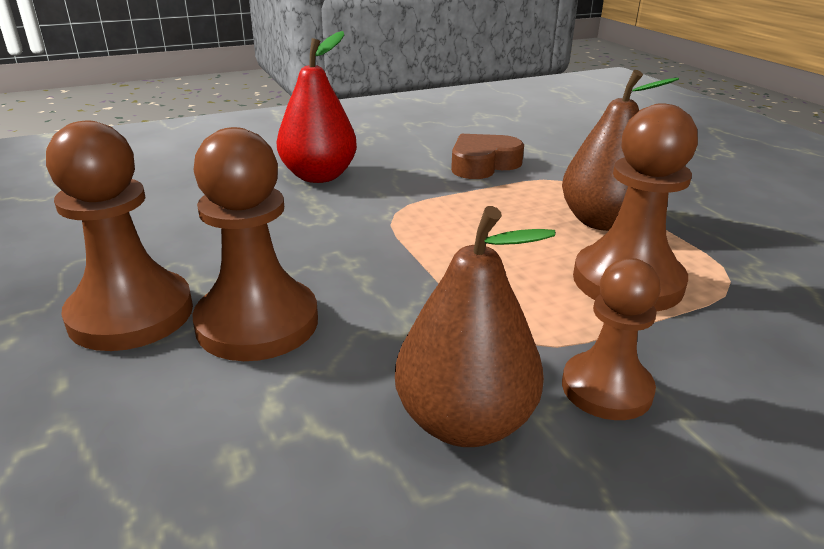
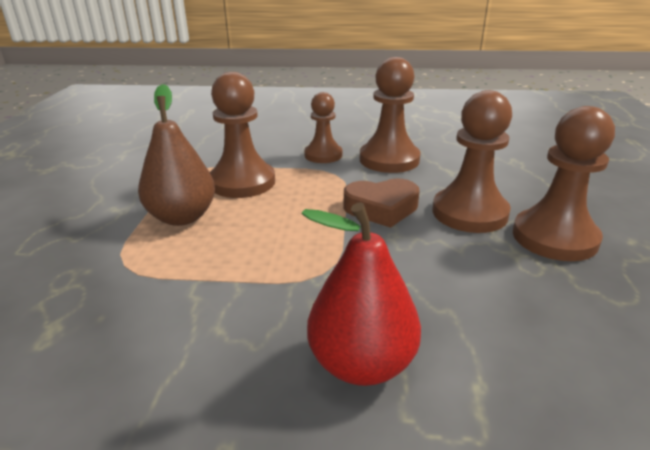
camera: 150 degrees left, 0 degrees up
brown pear [395,206,556,447] -> brown pawn [360,57,421,173]
brown heart [451,134,524,179] -> brown heart moved to [343,178,420,228]

